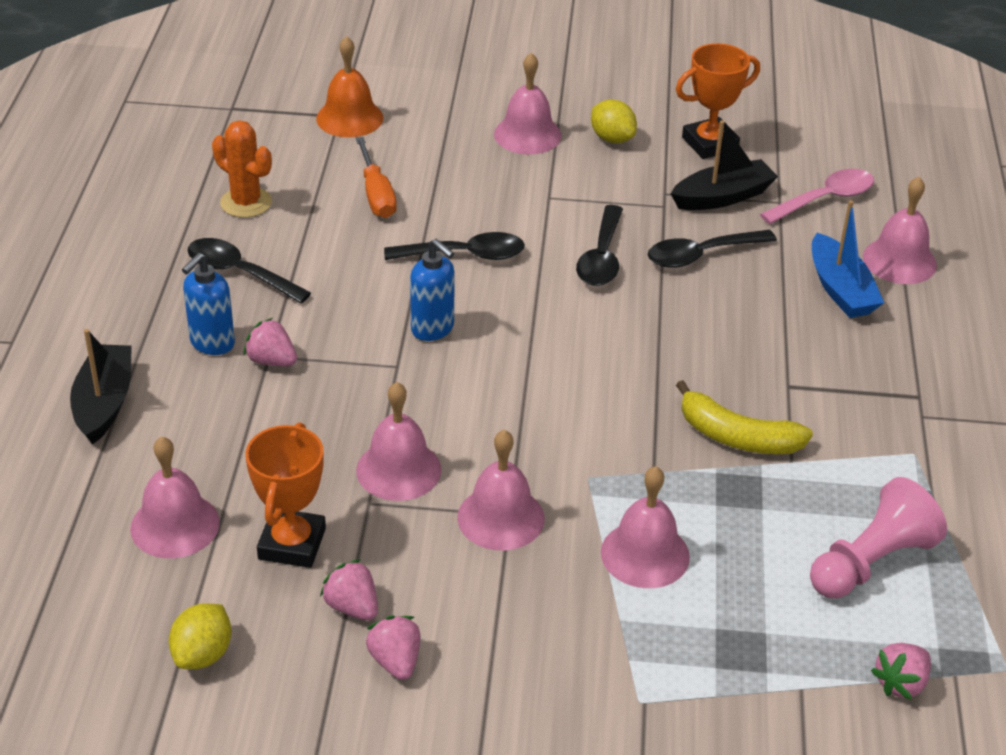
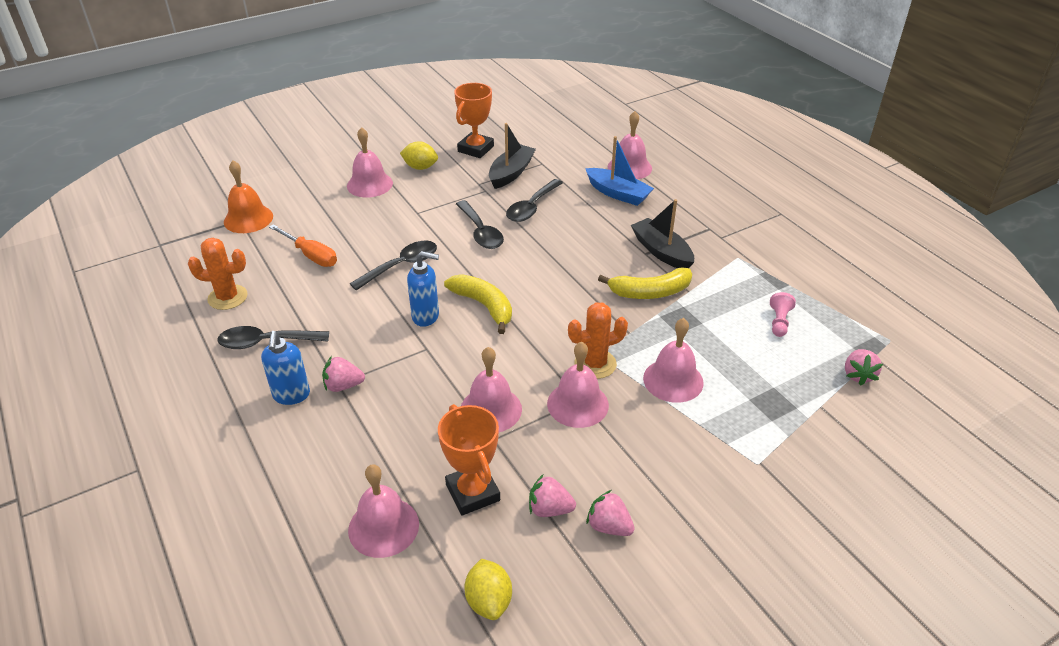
camera: 35 degrees left, 0 degrees up
black boat [70,329,132,444] -> black boat moved to [631,199,694,268]
pink spoon [760,169,874,224] -> none
pink pawn [810,477,947,598] -> pink pawn [770,292,796,337], size x0.52
none -> yellow banana [444,274,512,334]
none -> orange cactus [568,302,628,379]

